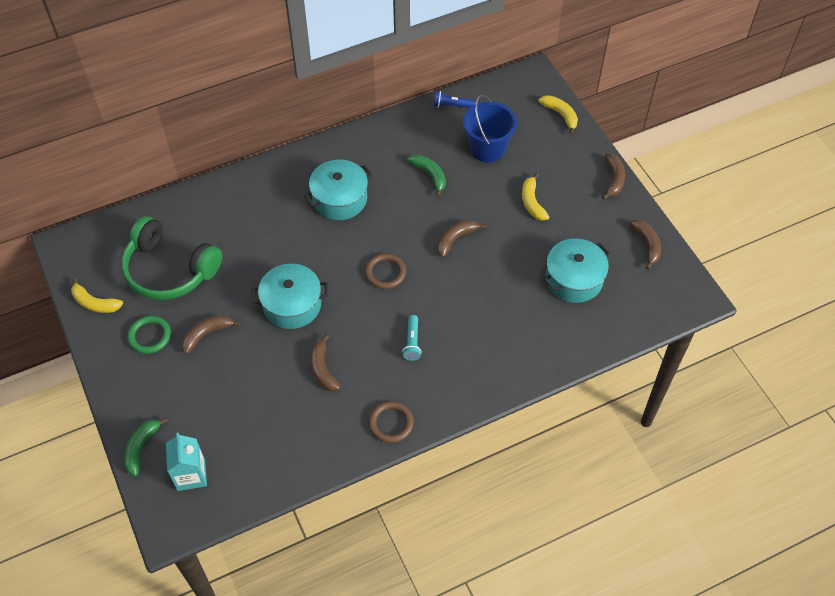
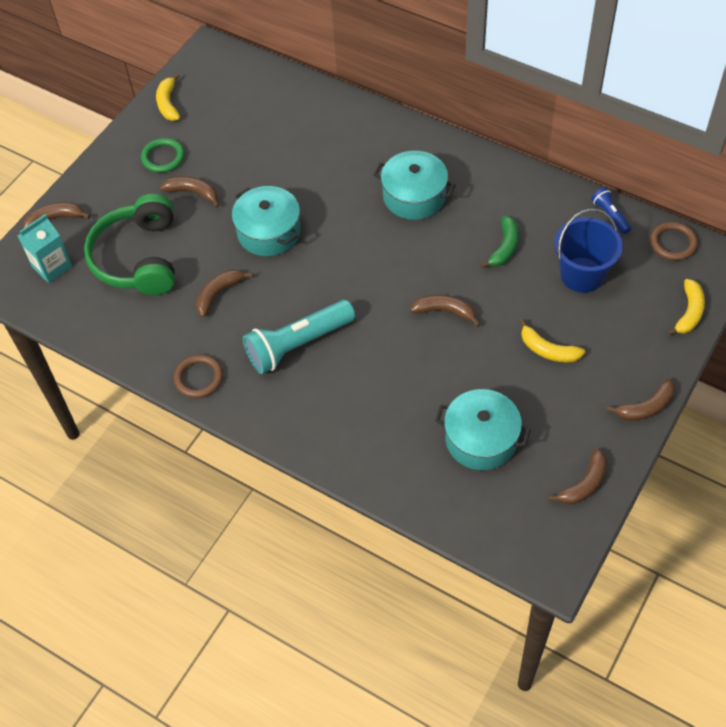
camera: 60 degrees right, 0 degrees up
green headphones [121,216,222,300] -> green headphones moved to [84,194,175,295]
green banana [124,418,168,476] -> brown banana [23,202,90,229]
brown ring [365,253,406,289] -> brown ring moved to [650,222,698,261]
turquoise flashlight [402,315,422,361] -> turquoise flashlight [243,300,355,374], size x2.09
yellow banana [522,173,549,221] -> yellow banana turned 105 degrees counterclockwise [520,319,585,363]

